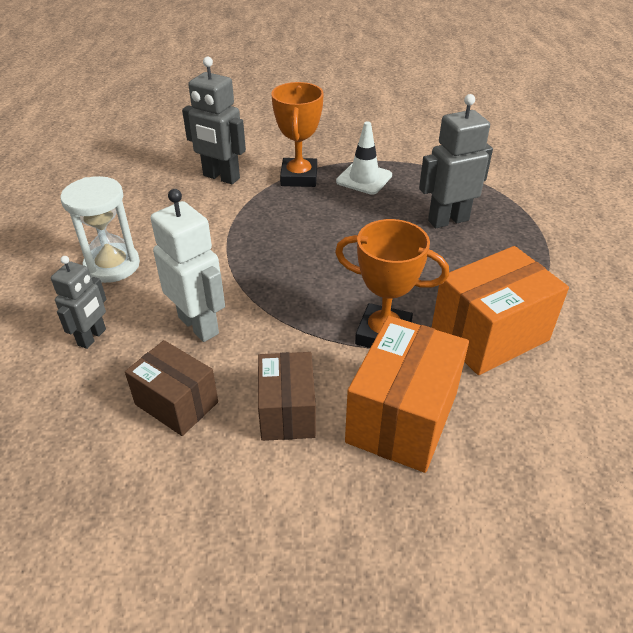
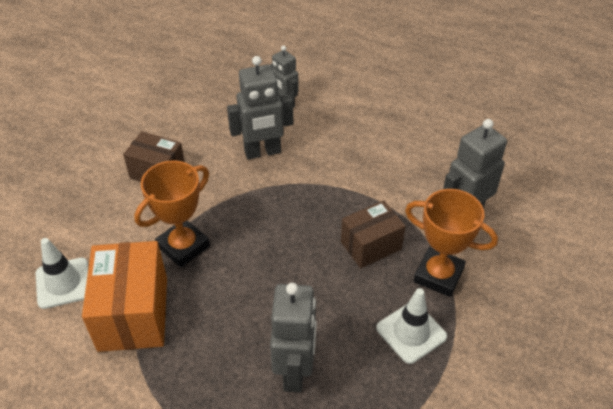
camera: 115 degrees right, 5 degrees up
white hourglass [60,176,140,283] -> none
brown box [125,340,218,436] -> brown box moved to [341,200,406,268]
white robot [151,189,225,342] -> grey robot [227,56,293,159]
orange box [345,316,469,473] -> none
none -> white traffic cone [35,238,89,309]

